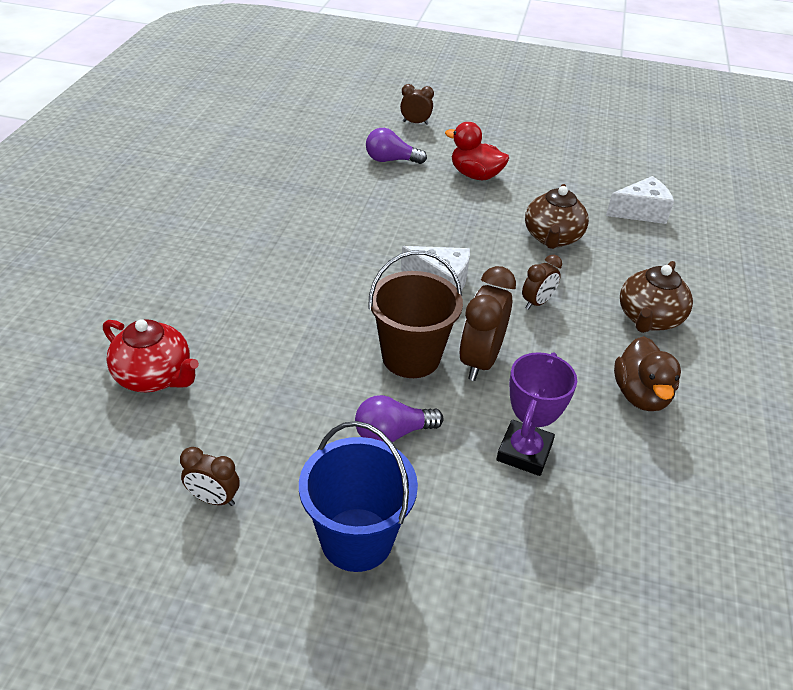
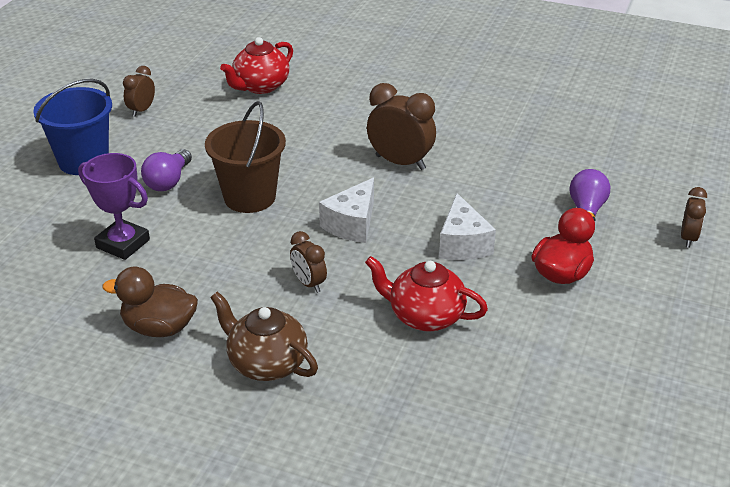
camera: 100 degrees right, 5 degrees down
purple light bulb [355,395,444,443] -> purple light bulb turned 150 degrees counterclockwise [141,149,192,191]
brown clock [459,266,516,381] -> brown clock moved to [367,83,436,170]
brown teapot [525,184,589,249] -> red teapot [365,256,488,331]
white cheese [606,176,674,224] -> white cheese moved to [439,193,496,260]

